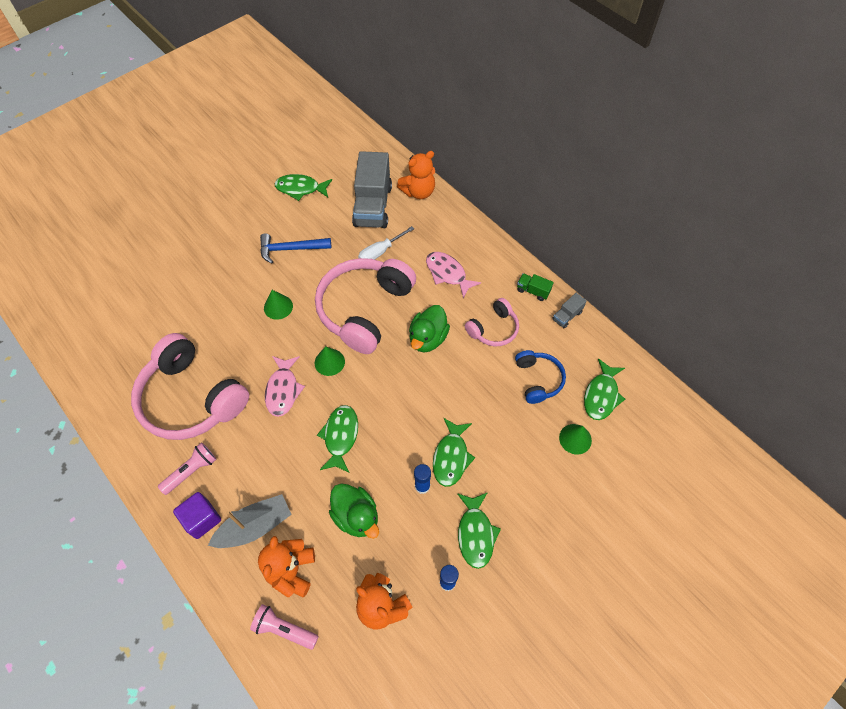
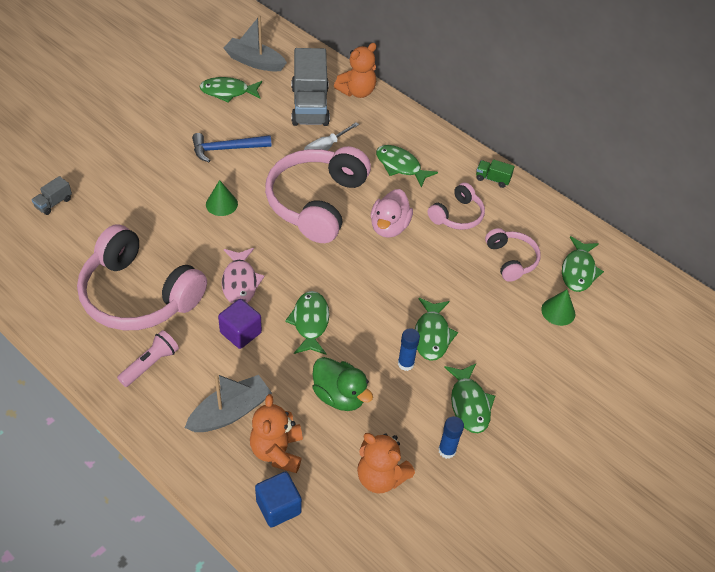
camera: 10 degrees left, 10 degrees down
purple cube [173,492,221,539] -> purple cube moved to [218,299,262,349]
pink flashlight [250,604,319,650] -> blue cube [255,471,302,527]
green cone [315,346,345,376] -> none
green duck [409,305,450,352] -> pink duck [371,189,413,238]
pink fish [426,252,481,298] -> green fish [376,145,438,188]
blue headphones [515,350,566,404] -> pink headphones [485,228,541,282]
grey truck [552,293,587,328] -> grey truck moved to [32,176,72,215]
none -> grey boat [224,15,287,71]

